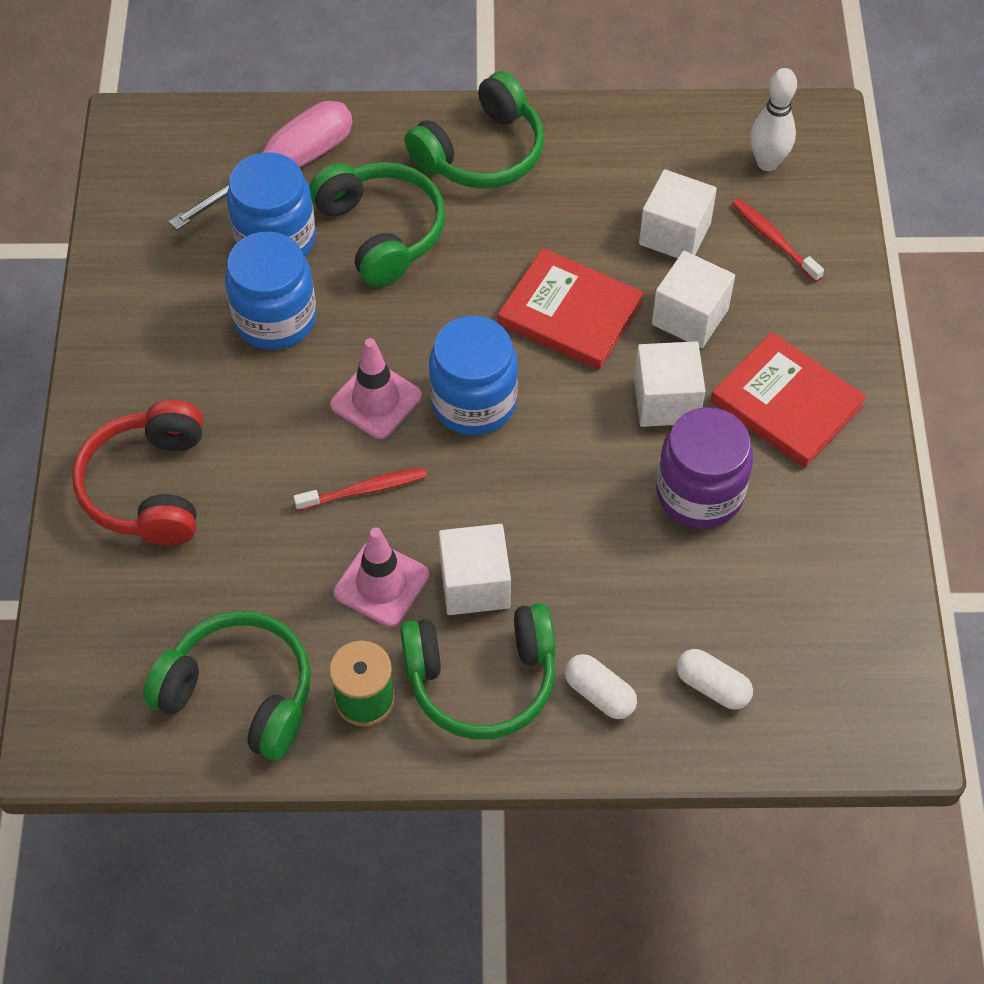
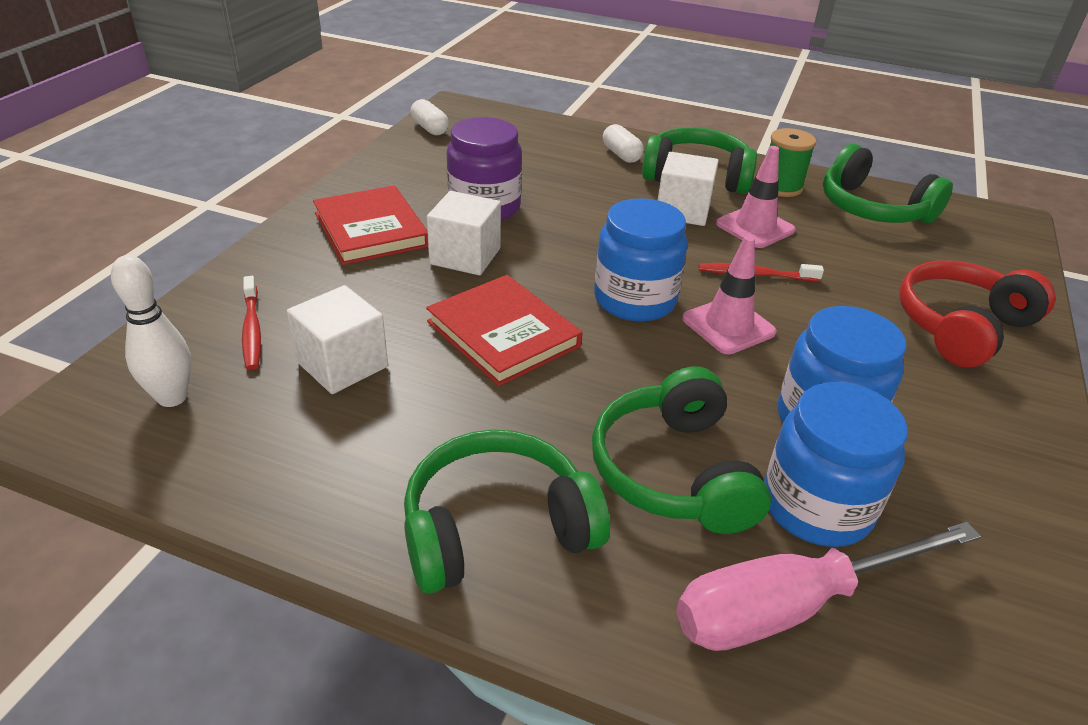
camera: 160 degrees left, 20 degrees down
red headphones [72,400,203,546] -> red headphones turned 150 degrees counterclockwise [899,260,1055,367]
white cube [652,251,735,348] -> none
white capsule [677,649,753,710] -> white capsule moved to [411,99,449,135]

